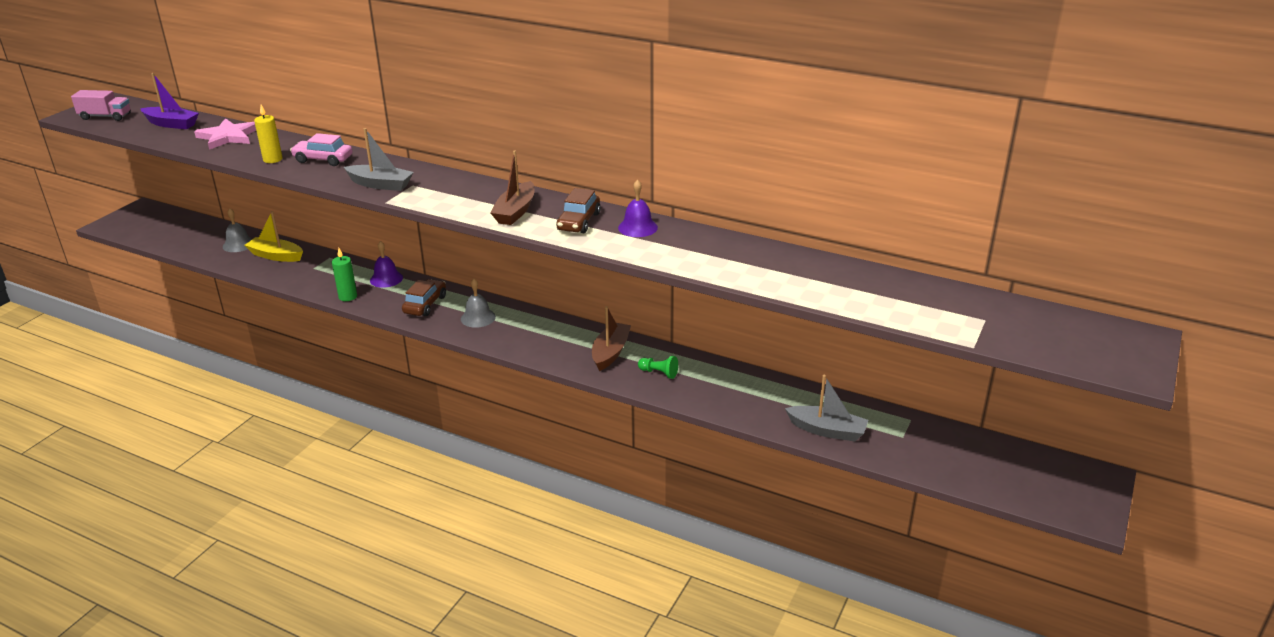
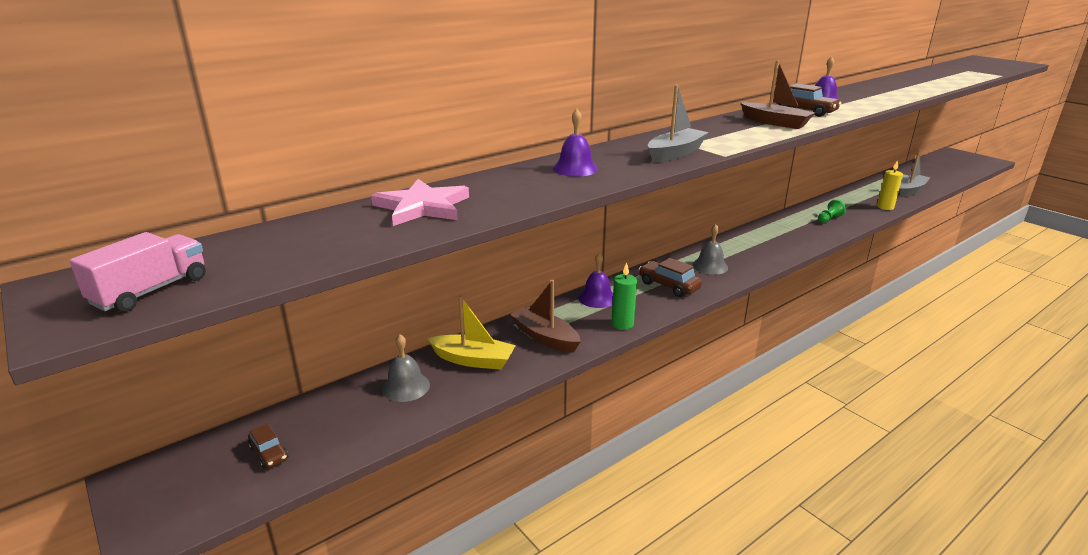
camera: 65 degrees left, 5 degrees down
purple boat [140,73,199,129] -> none
yellow boat [245,211,303,262] -> yellow boat turned 120 degrees counterclockwise [427,295,516,370]
yellow candle [254,105,283,163] -> yellow candle moved to [877,160,903,210]
pink car [290,133,353,166] -> purple bell [553,109,598,177]
brown boat [592,306,631,371] -> brown boat moved to [510,280,581,353]
none -> brown car [248,423,288,469]

